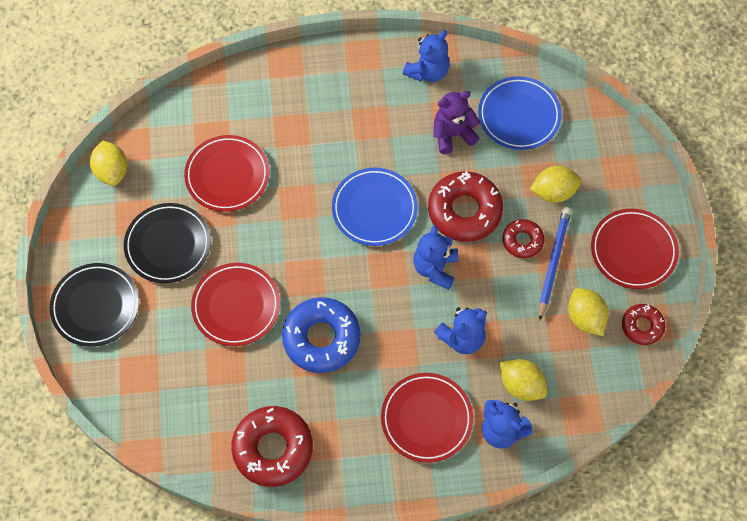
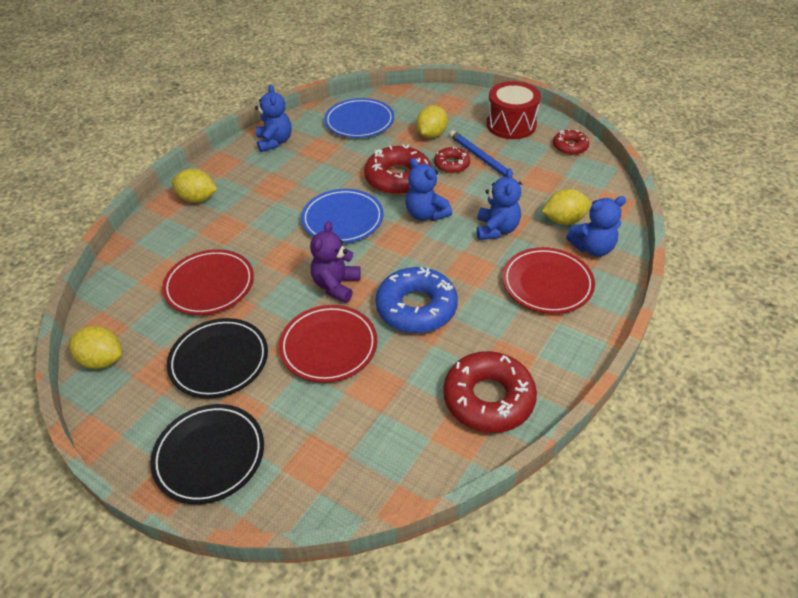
camera: 50 degrees left, 20 degrees down
purple teddy bear [433,91,480,154] -> purple teddy bear moved to [310,221,361,303]
yellow lemon [568,288,608,336] -> yellow lemon moved to [172,168,217,203]
red plate [591,209,679,289] -> red drum [487,81,541,139]

